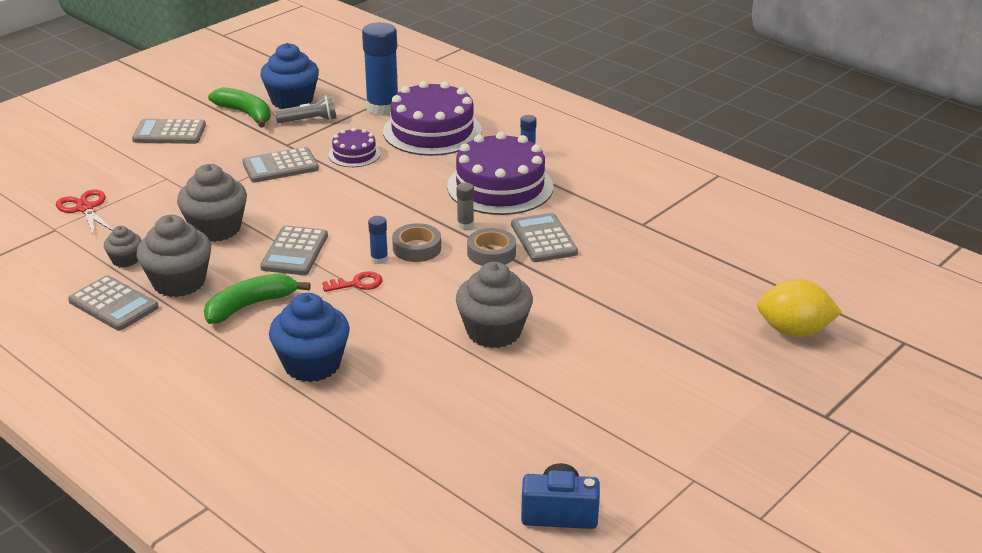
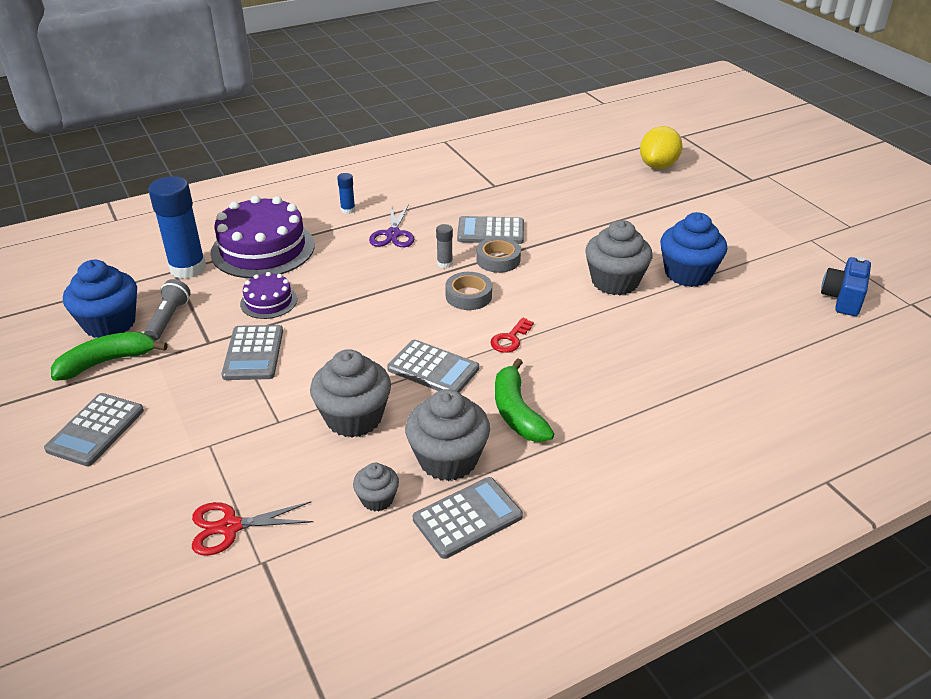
camera: 70 degrees left, 5 degrees up
blue cupcake [269,293,350,382] -> blue cupcake moved to [660,212,727,287]
red key [323,271,383,292] -> red key turned 150 degrees counterclockwise [490,317,534,353]
blue glue stick [368,216,388,264] -> none
purple cake [447,132,553,215] -> purple scissors [369,204,414,247]

